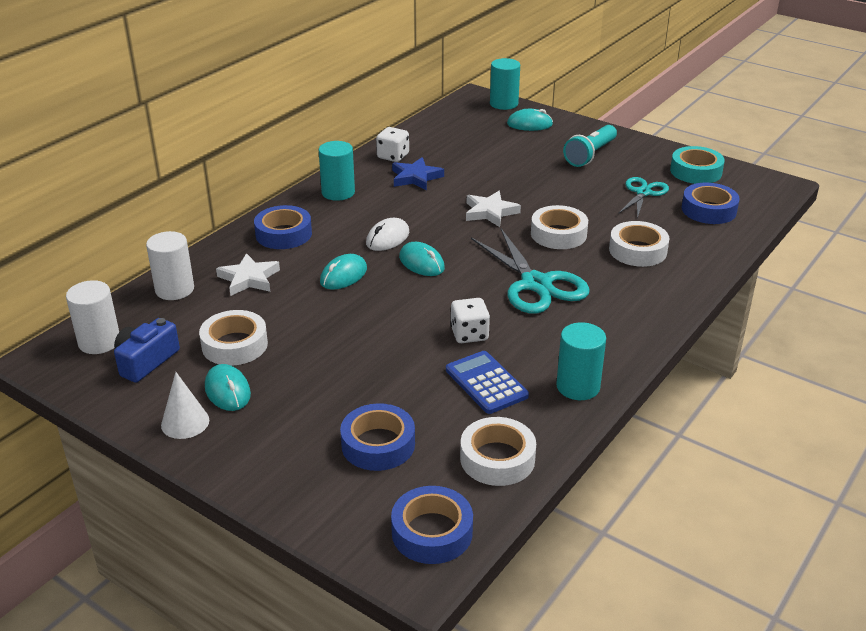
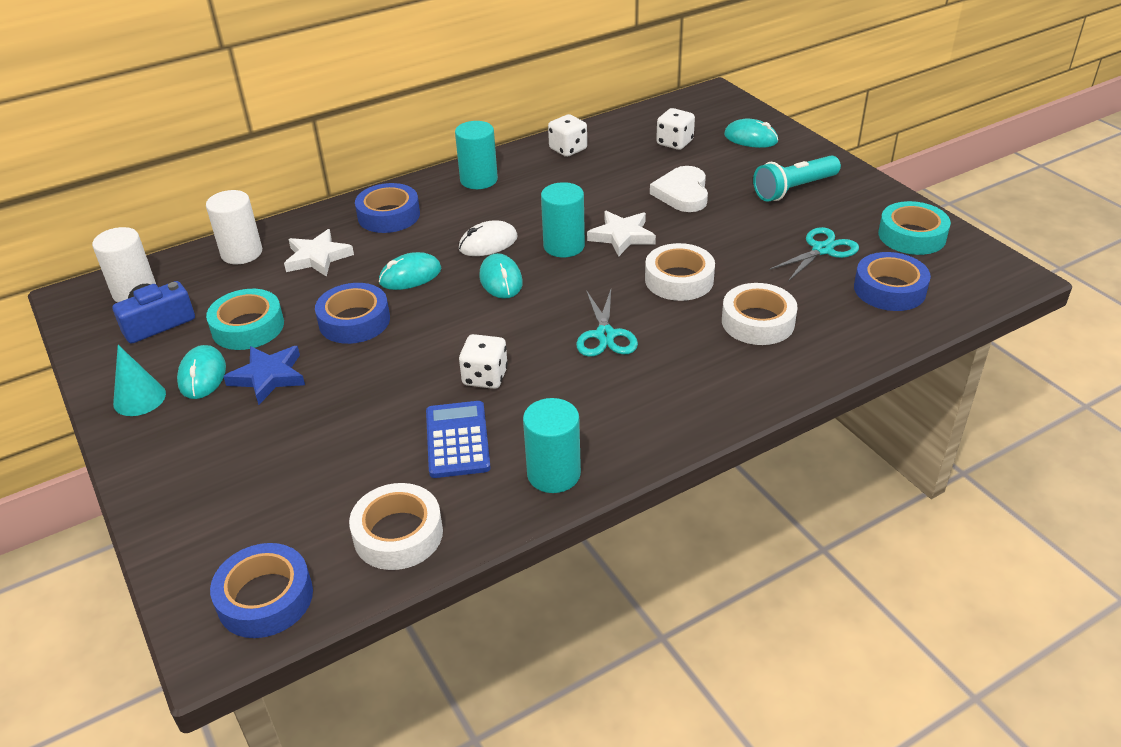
camera: 25 degrees right, 5 degrees up
white cone [161,372,209,439] -> turquoise cone [113,345,166,416]
white tape [199,310,268,366] -> turquoise tape [206,289,284,350]
blue tape [340,403,415,471] -> blue tape moved to [315,283,390,344]
blue star [392,157,444,191] -> blue star moved to [223,346,305,405]
turquoise scissors [471,229,590,314] -> turquoise scissors [576,290,638,357], size x0.60
turquoise cylinder [490,58,520,110] -> turquoise cylinder moved to [541,182,585,257]
none -> white heart [650,166,708,212]
none -> white dice [656,108,695,150]

